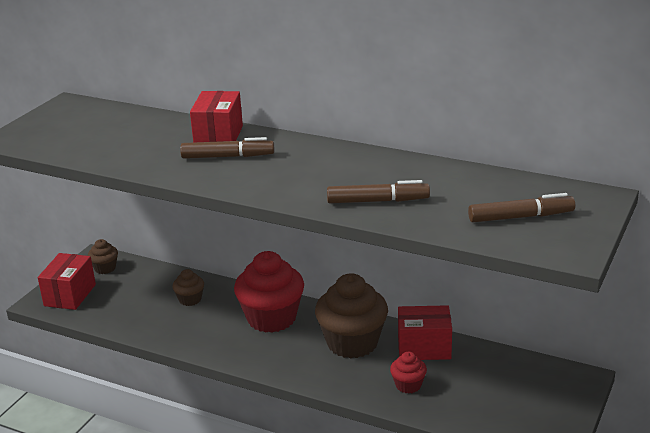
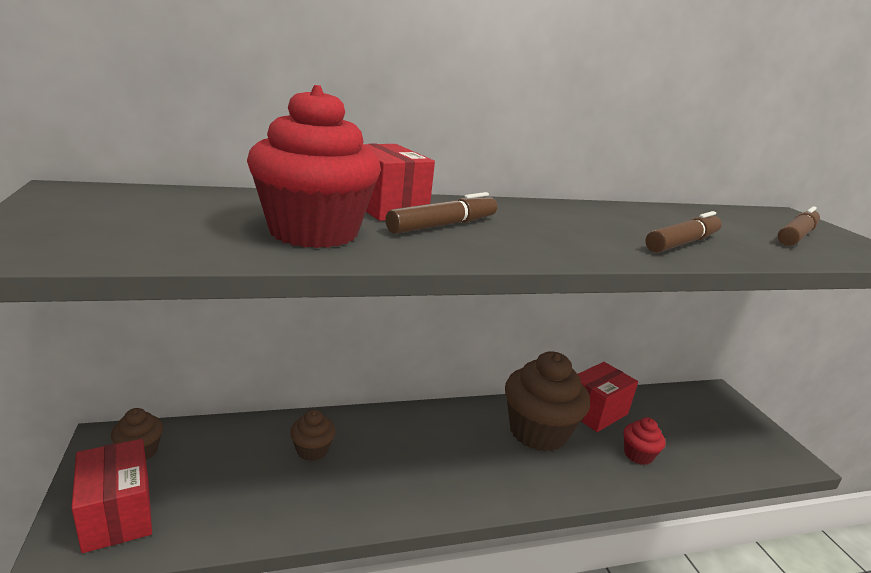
camera: 45 degrees left, 5 degrees down
red cupcake [234,251,304,333] -> red cupcake moved to [247,85,381,248]

